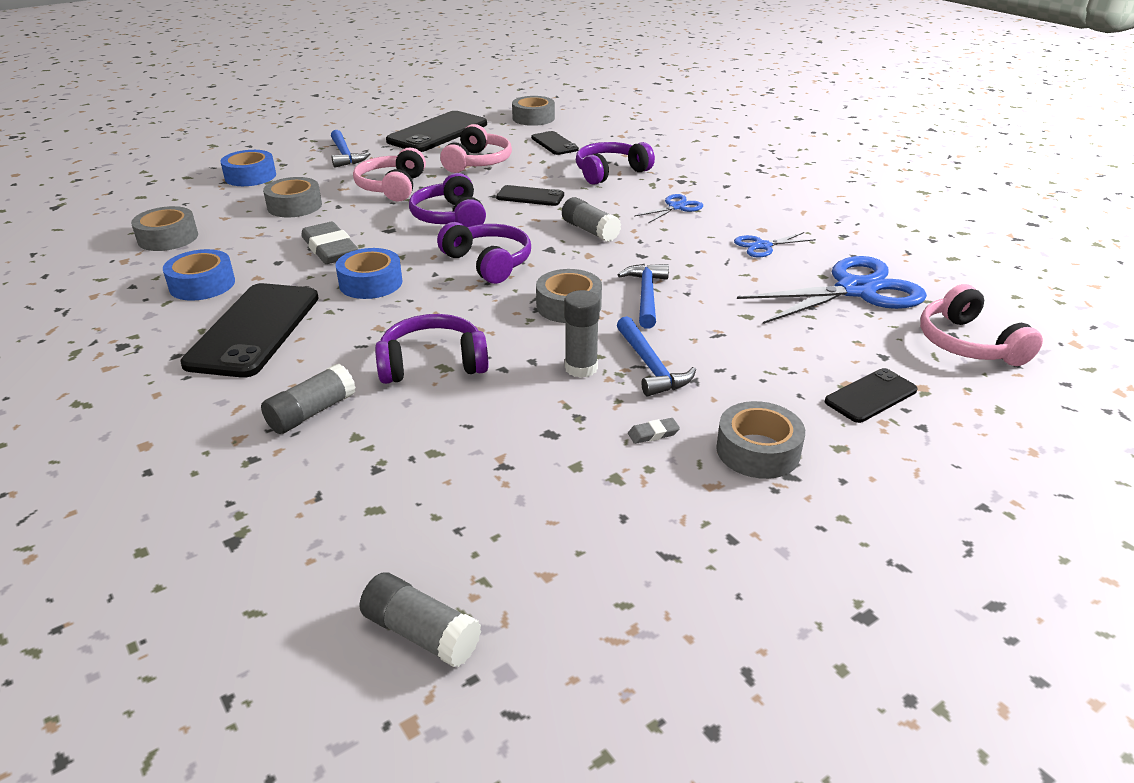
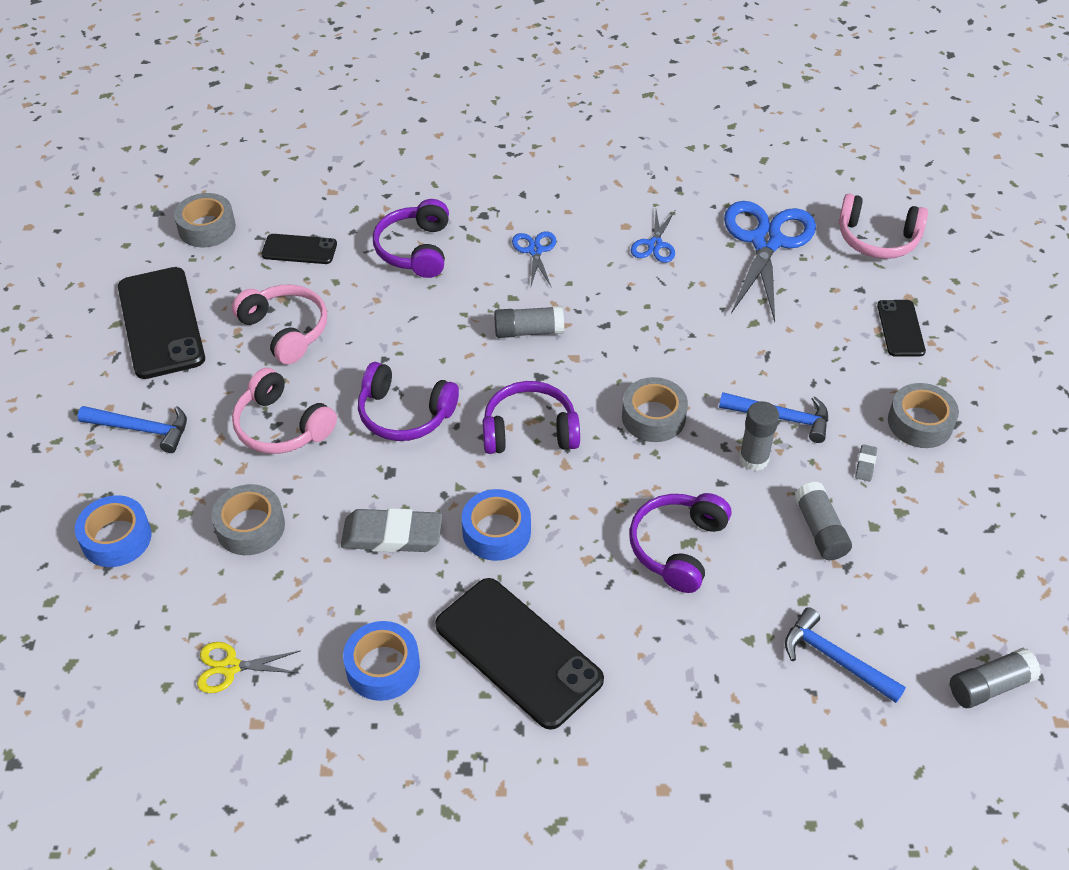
camera: 55 degrees left, 15 degrees up
grey tape [131,206,198,251] -> yellow scissors [197,642,300,693]
grey glue stick [261,364,356,434] -> grey glue stick moved to [794,482,852,560]
black phone [496,185,564,206] -> none
blue hammer [618,264,669,329] -> blue hammer moved to [785,607,906,703]

